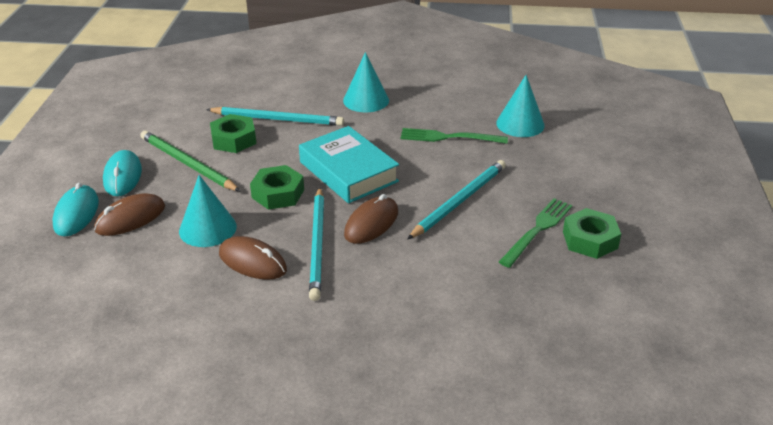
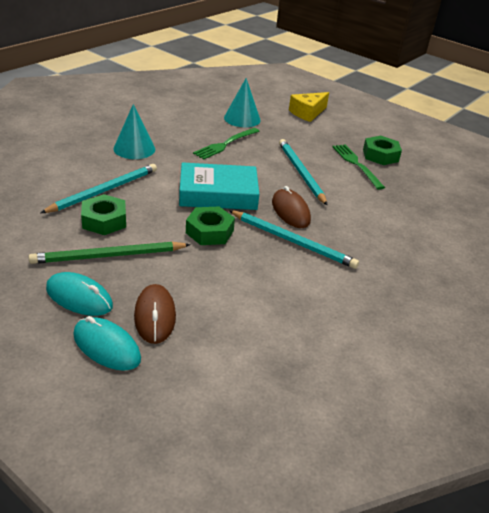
camera: 60 degrees left, 0 degrees up
turquoise cone [179,175,237,247] -> none
brown mouse [219,236,287,280] -> none
none -> yellow cheese [289,92,329,122]

